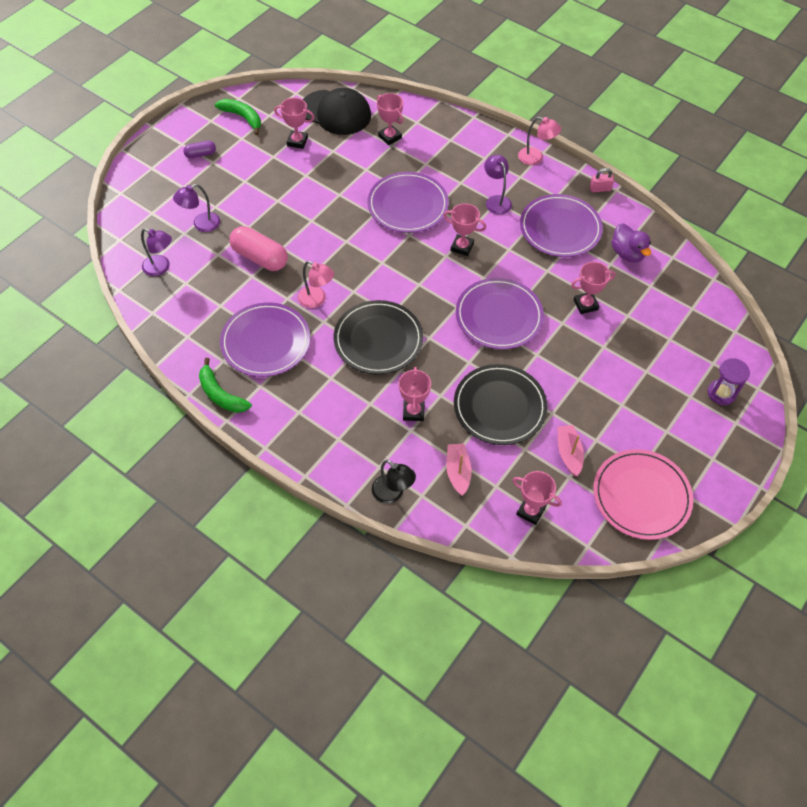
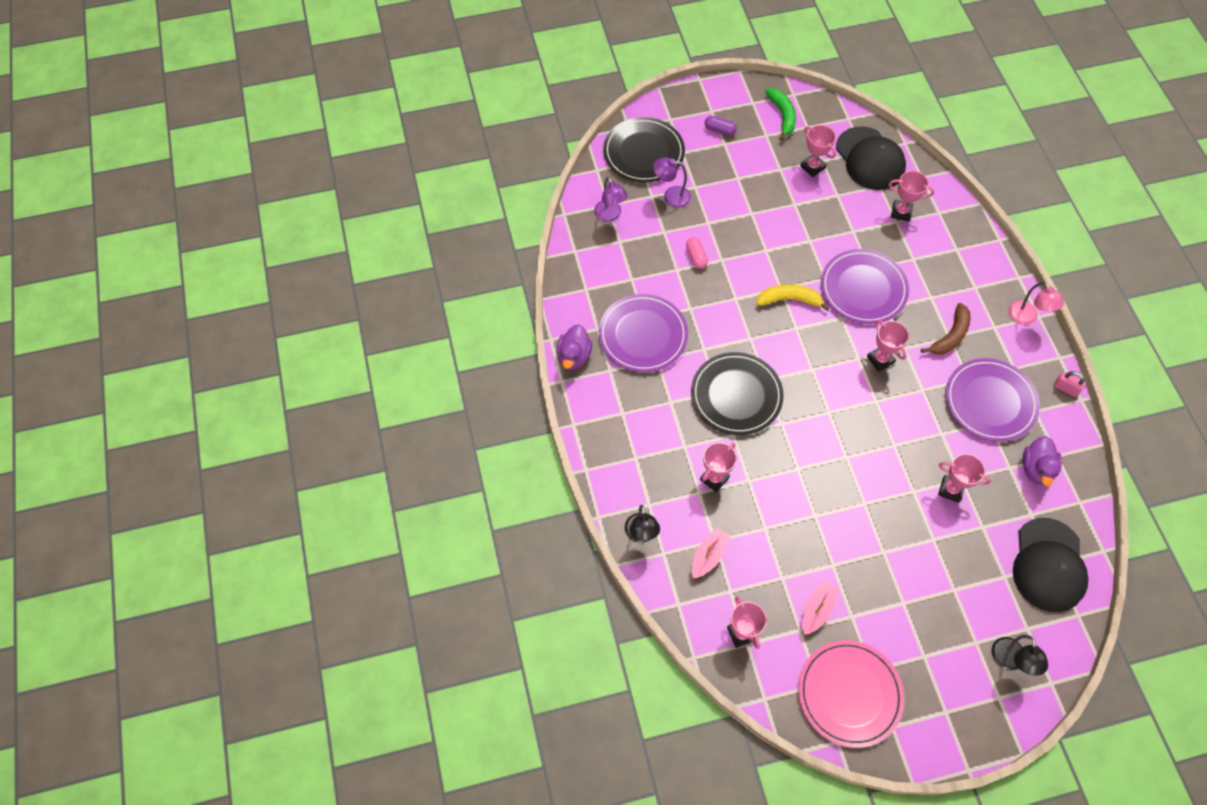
camera: 40 degrees right, 5 degrees up
green banana [199,358,252,413] -> purple duck [556,325,592,370]
pink capsule [229,226,288,271] -> pink capsule [686,237,708,269], size x0.53
pink lamp [298,261,334,308] -> none
pink trophy [377,93,403,145] -> pink trophy turned 75 degrees counterclockwise [889,171,934,222]
black plate [454,364,548,445] -> black plate moved to [603,117,685,183]
purple plate [456,278,544,349] -> none
purple lamp [484,155,512,215] -> brown banana [921,303,970,355]
purple hourglass [708,358,750,405] -> black lamp [991,635,1048,675]
none -> yellow banana [756,285,830,311]
none -> black cap [1013,518,1088,612]

